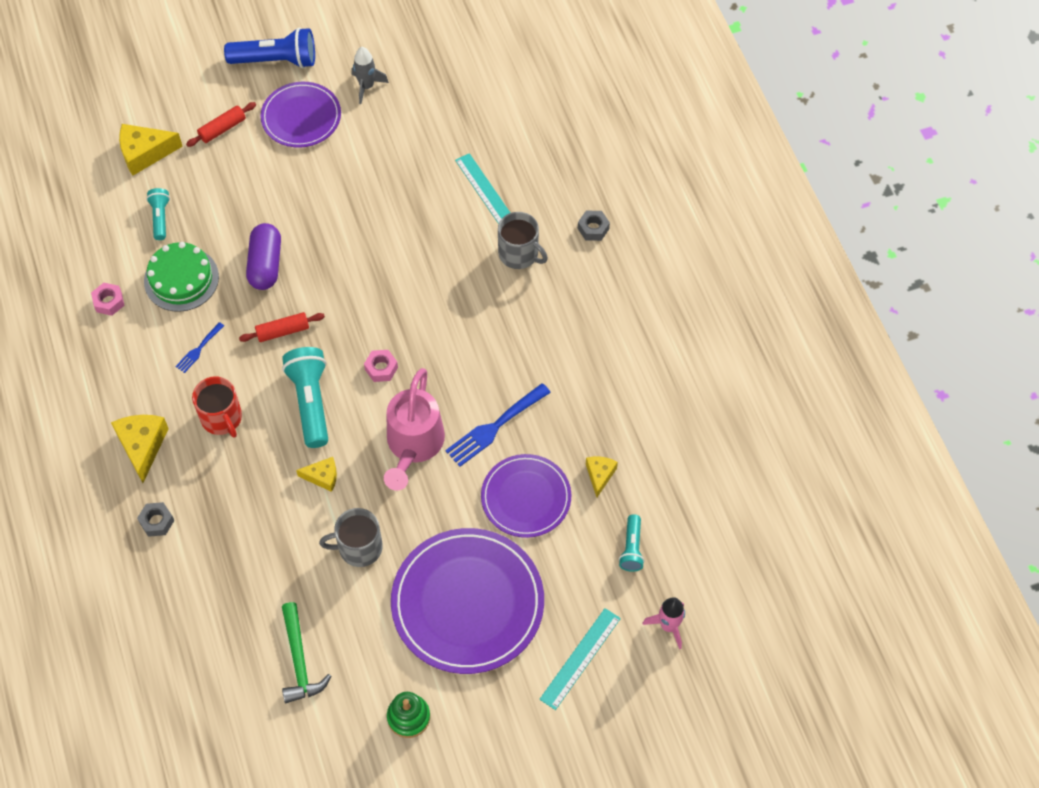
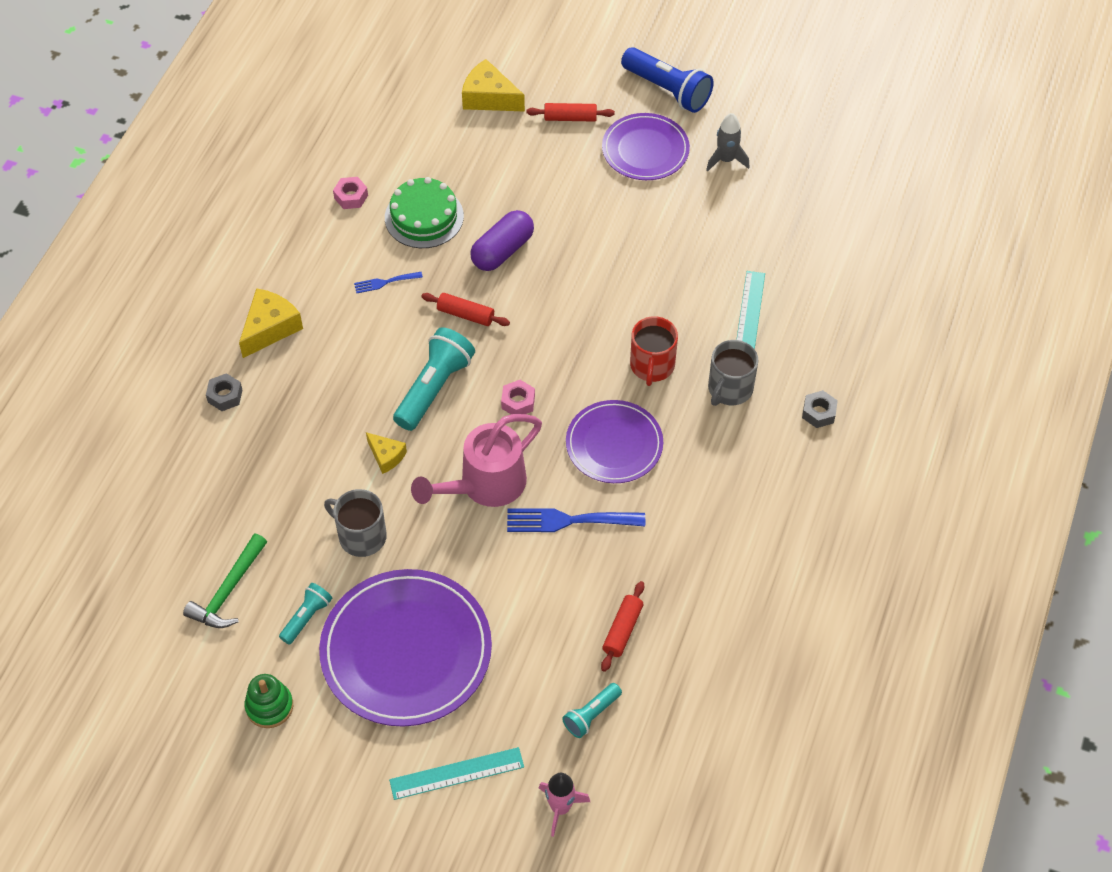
camera: 40 degrees right, 5 degrees down
turquoise flashlight [146,188,170,240] -> turquoise flashlight moved to [279,583,332,645]
red mug [192,377,242,438] -> red mug moved to [630,316,678,386]
purple plate [481,454,571,538] -> purple plate moved to [566,400,663,483]
grey mug [498,212,548,269] -> grey mug turned 45 degrees clockwise [708,340,758,406]
yellow cheese [586,457,618,497] -> red rolling pin [601,581,644,672]

